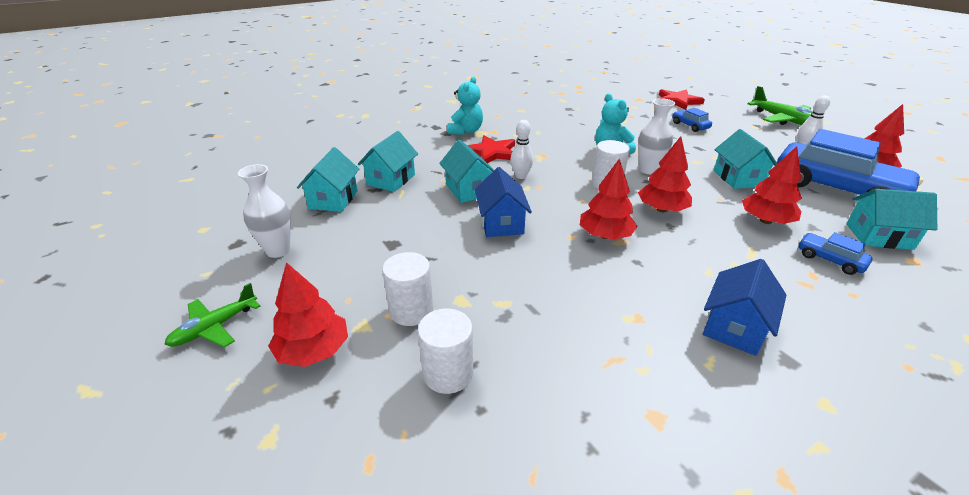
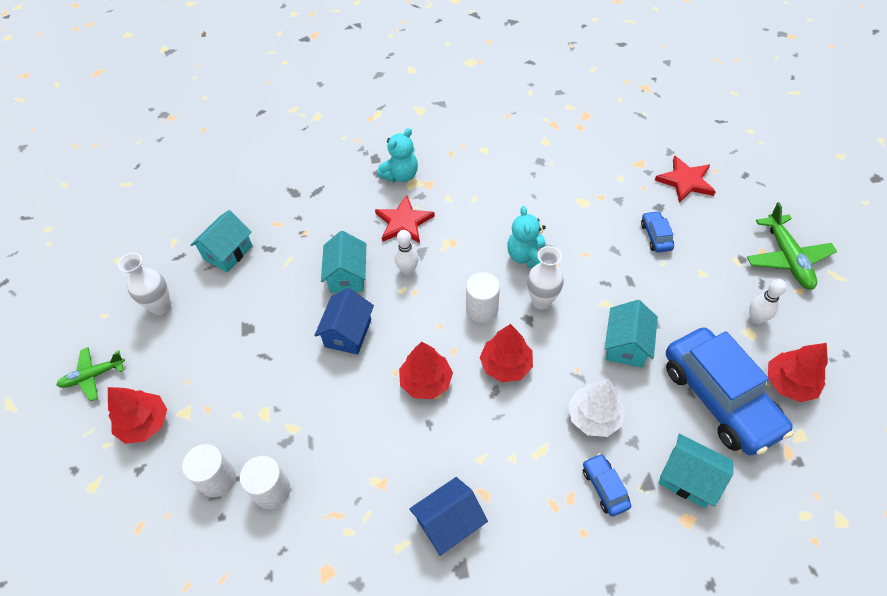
camera: 25 degrees right, 20 degrees up
turquoise house [358,131,418,192] -> none
white cylinder [382,252,433,326] -> white cylinder moved to [240,456,291,509]
red tree [742,146,802,224] -> white tree [568,379,625,437]

